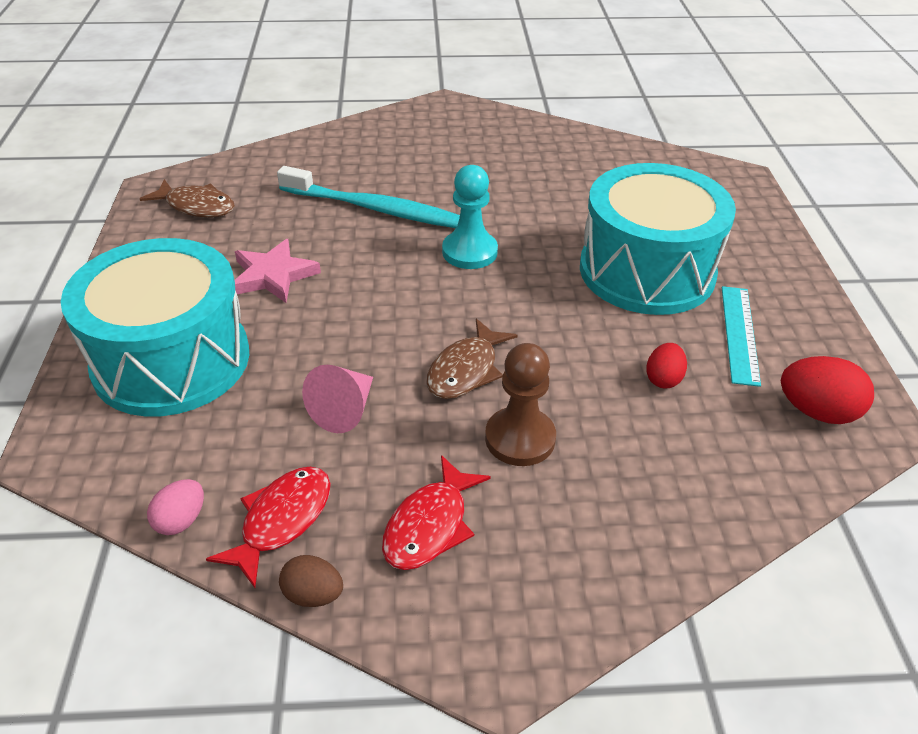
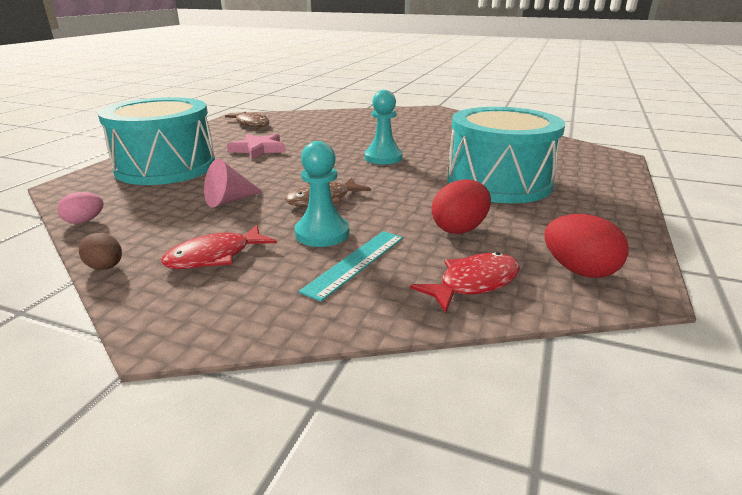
camera: 25 degrees right, 15 degrees down
red fish [206,467,331,588] -> red fish moved to [410,252,520,313]
turquoise toothbrush [277,166,460,228] -> none
brown pawn [485,343,556,466] -> turquoise pawn [295,141,349,247]
red egg [646,343,687,388] -> red egg [432,179,491,234], size x1.61
turquoise ruler [722,286,761,387] -> turquoise ruler moved to [298,231,403,302]

